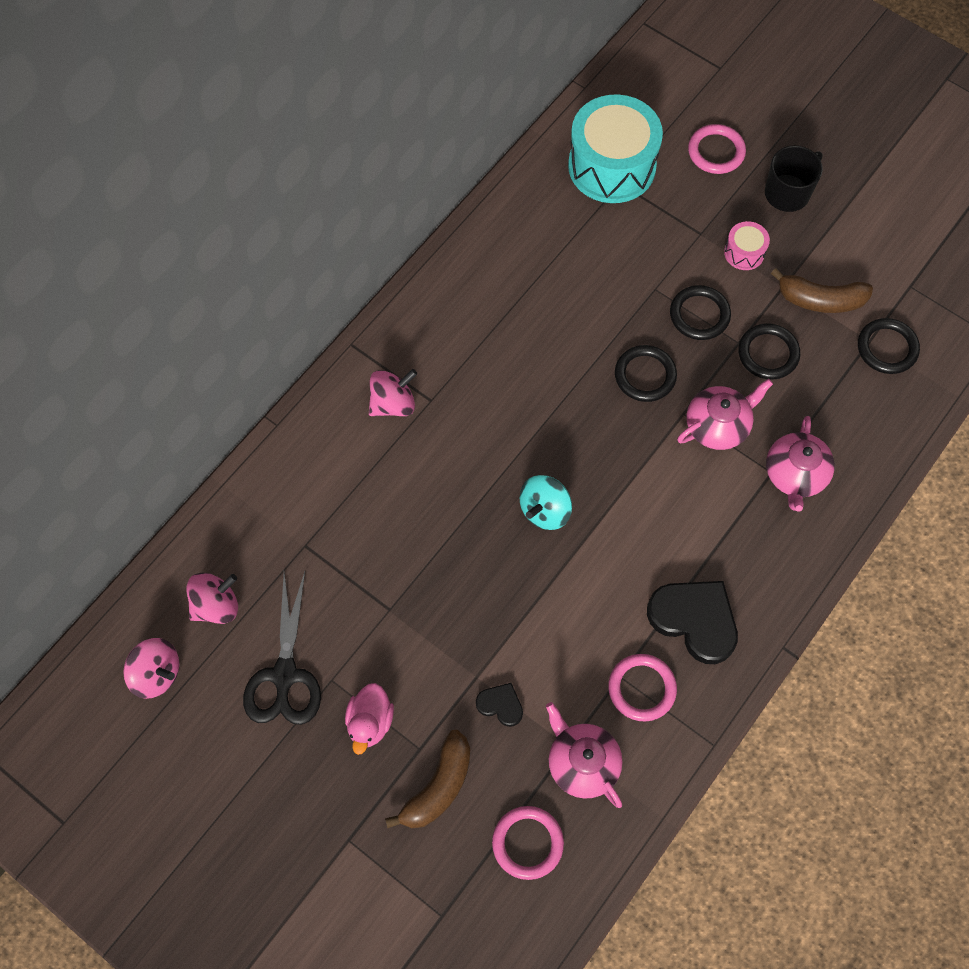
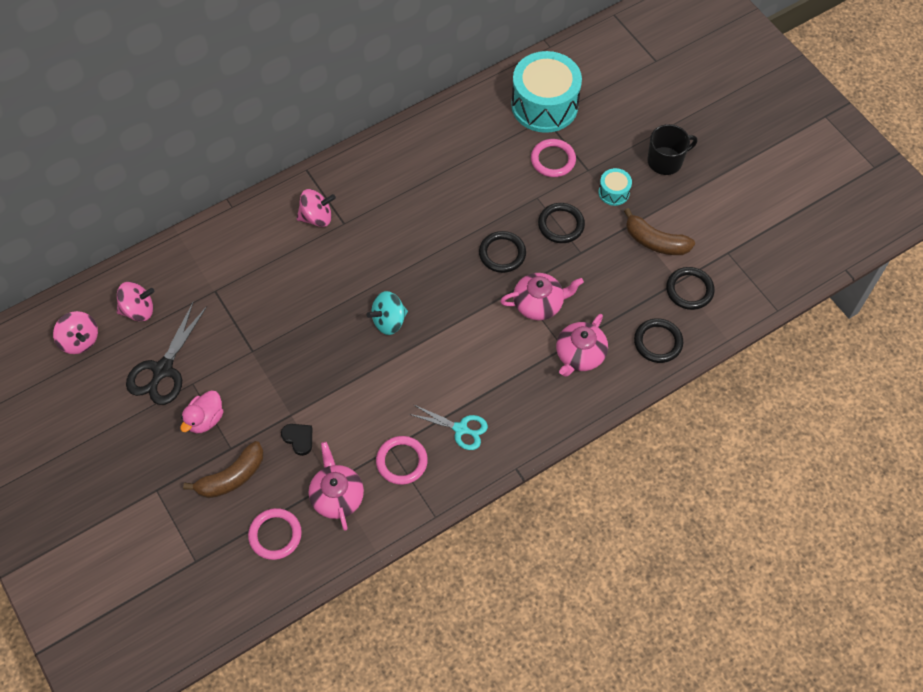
camera: 20 degrees right, 5 degrees down
black heart [647,581,738,664] -> turquoise scissors [409,405,488,450]
pink ring [688,124,746,174] -> pink ring moved to [531,139,576,177]
pink drum [724,221,770,270] -> turquoise drum [598,168,632,206]
black ring [738,323,800,380] -> black ring moved to [634,318,683,363]

